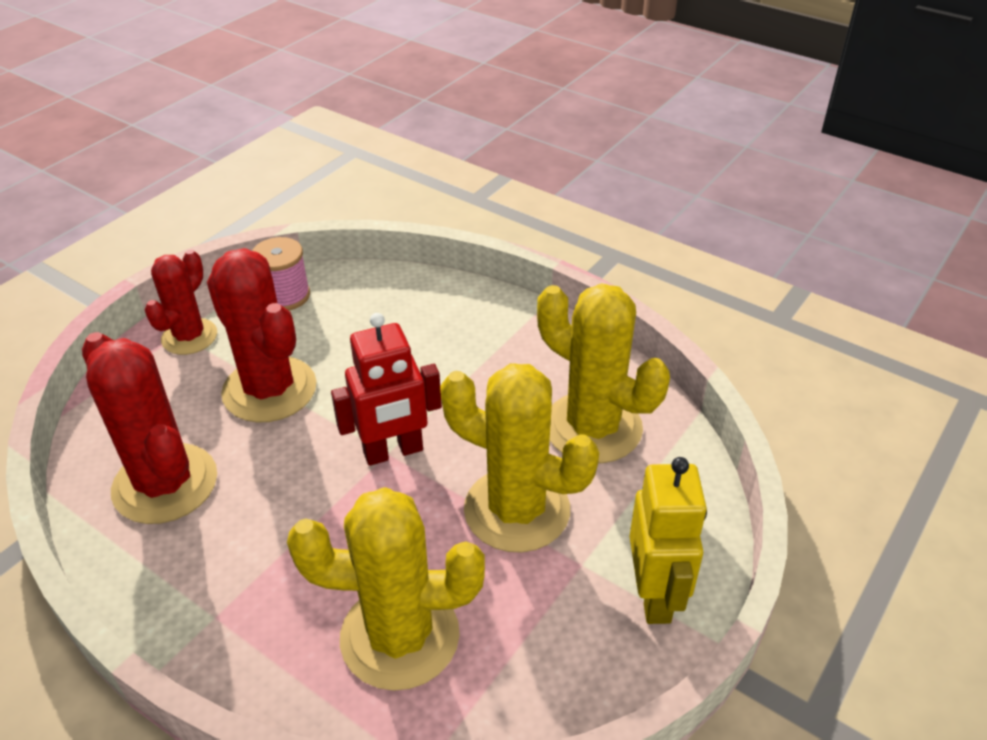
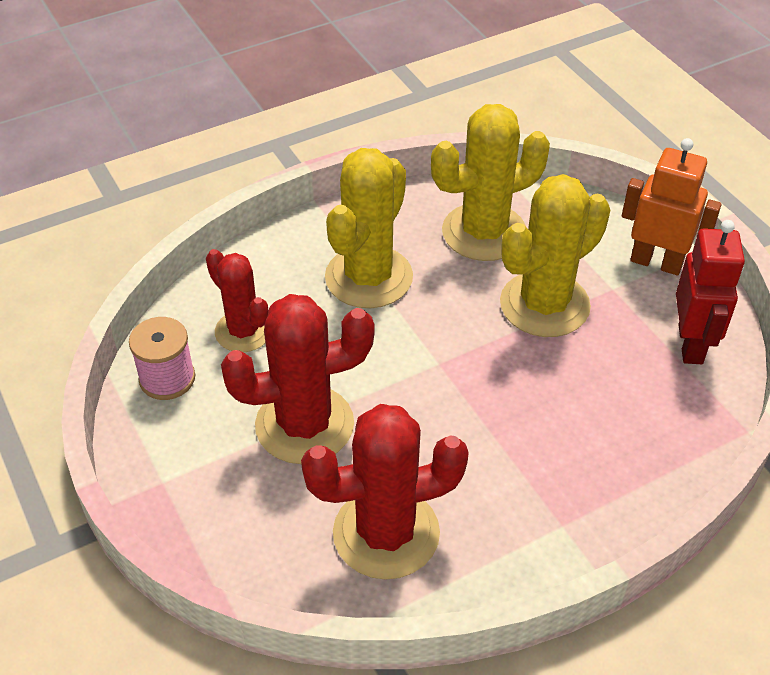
camera: 65 degrees left, 5 degrees up
red cactus [145,250,217,355] -> red cactus moved to [206,249,269,352]
yellow cactus [287,487,485,691] -> yellow cactus moved to [325,148,413,308]
red robot [331,313,442,466] -> red robot moved to [676,220,745,364]
yellow robot [629,457,707,624] -> orange robot [622,138,722,275]

